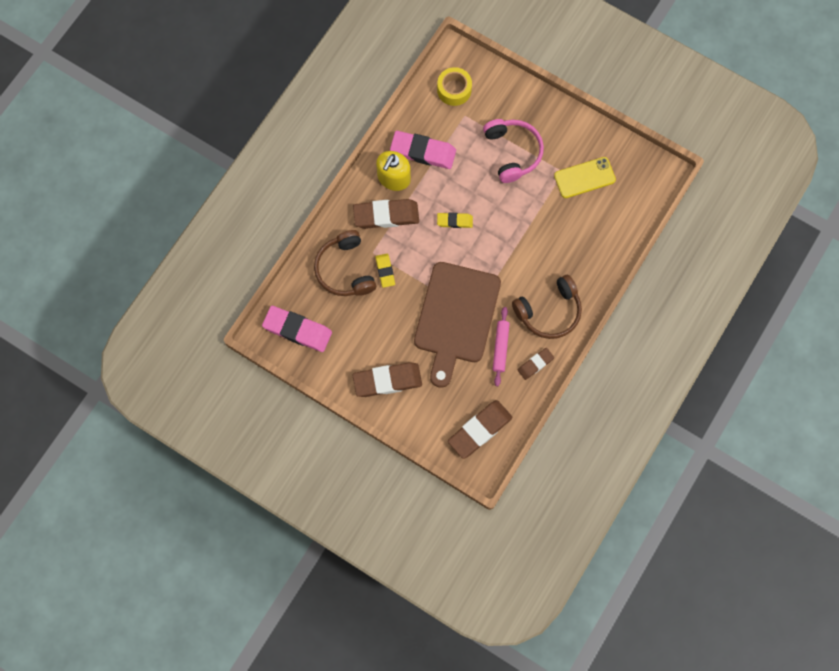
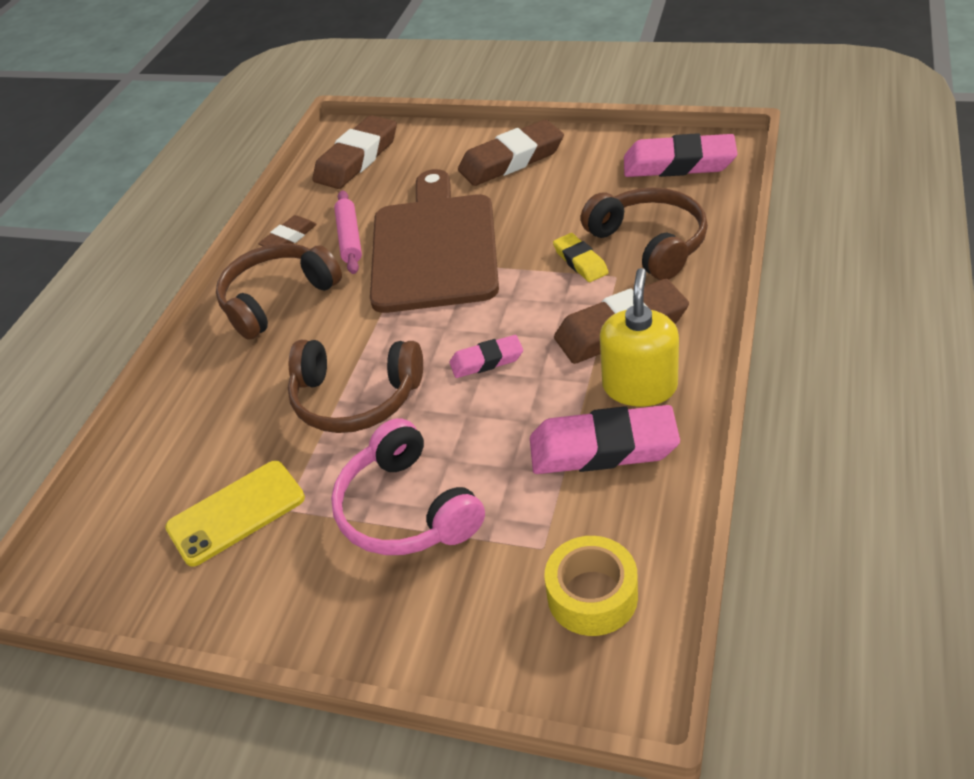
camera: 170 degrees right, 30 degrees down
yellow eraser [437,213,473,228] -> pink eraser [450,335,523,378]
none -> brown headphones [288,340,423,433]

